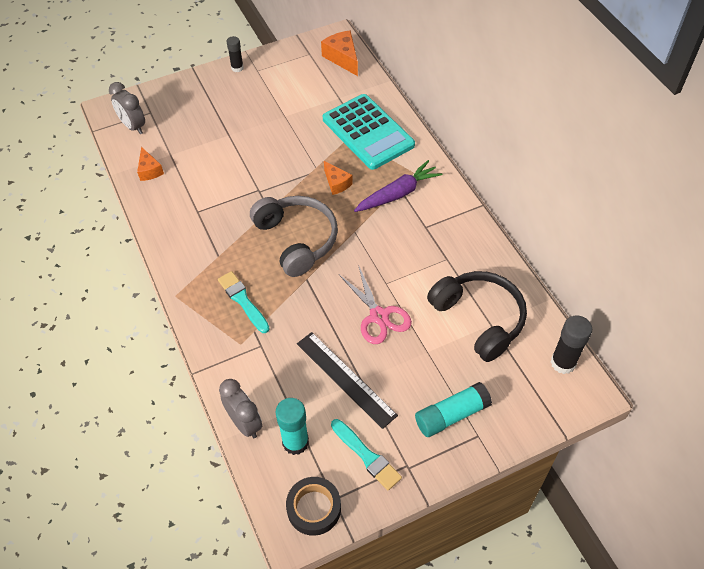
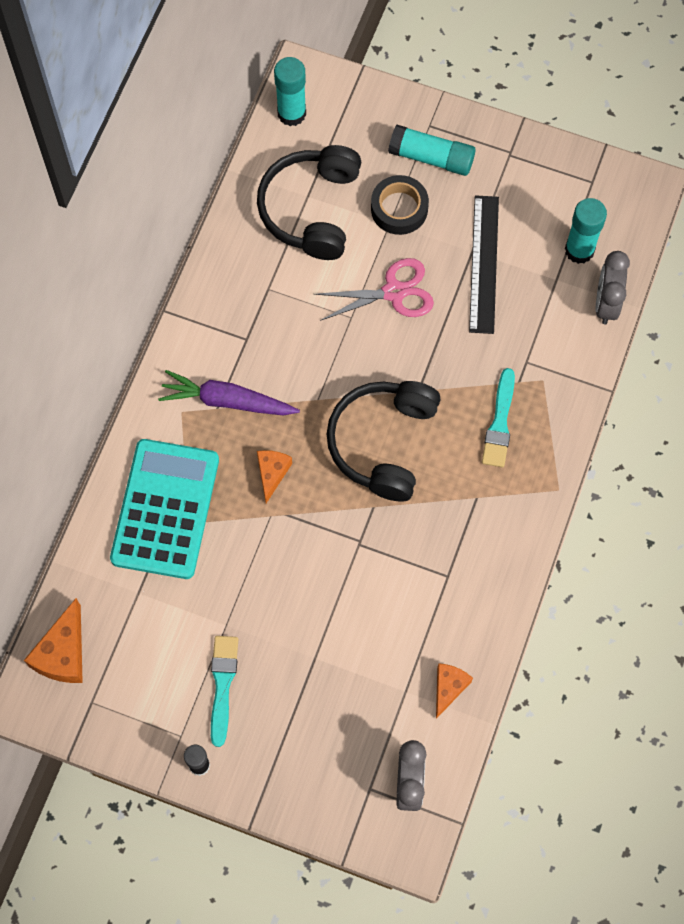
camera: 135 degrees left, 15 degrees up
grey headphones [250,196,338,277] -> black headphones [327,381,441,502]
black tape [286,477,341,536] -> black tape moved to [371,175,429,235]
turquoise brush [331,419,402,490] -> turquoise brush moved to [211,636,238,747]
pink scissors [339,265,412,344] -> pink scissors turned 60 degrees clockwise [314,258,434,321]
black glue stick [551,316,592,374] -> turquoise glue stick [274,57,306,126]

